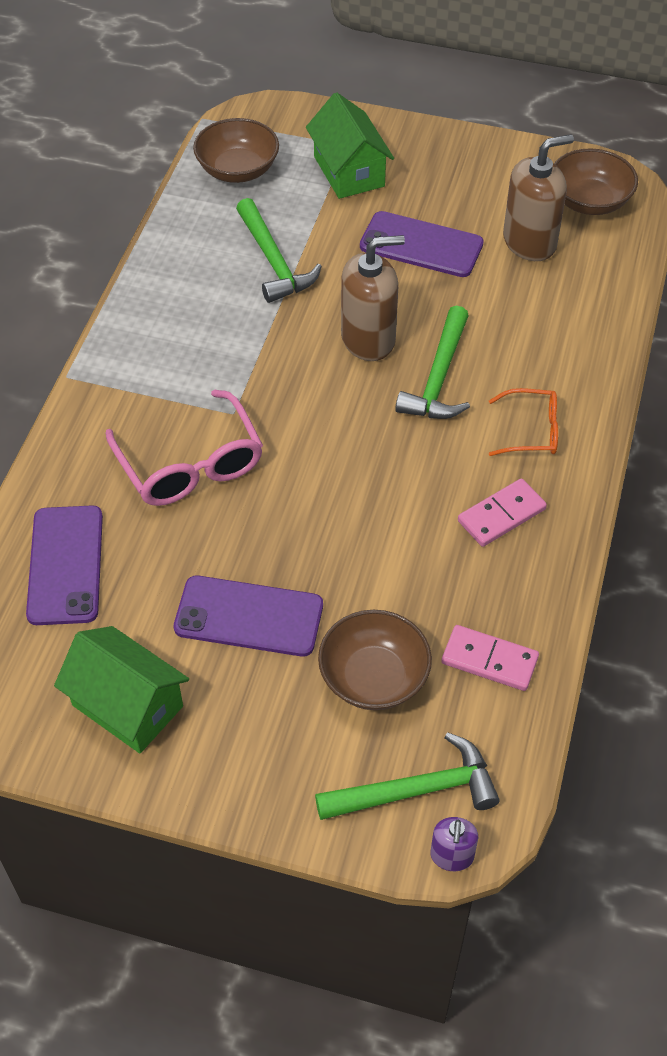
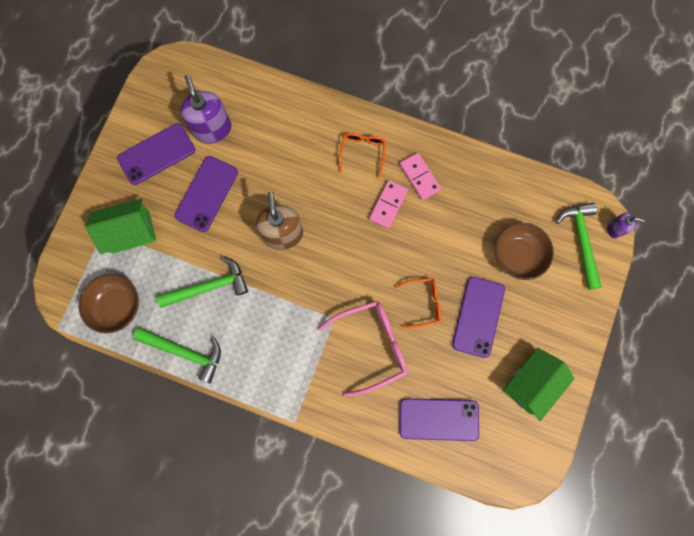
camera: 85 degrees left, 25 degrees up
green hammer [395,306,470,419] -> green hammer moved to [133,327,221,383]
pink domino [442,625,539,691] -> pink domino moved to [369,180,408,229]
brown soap dispenser [503,134,574,261] -> purple soap dispenser [180,74,232,144]
brown bowl [554,148,638,215] -> none
none -> purple phone [117,123,195,185]
none -> orange glasses [395,278,441,328]

